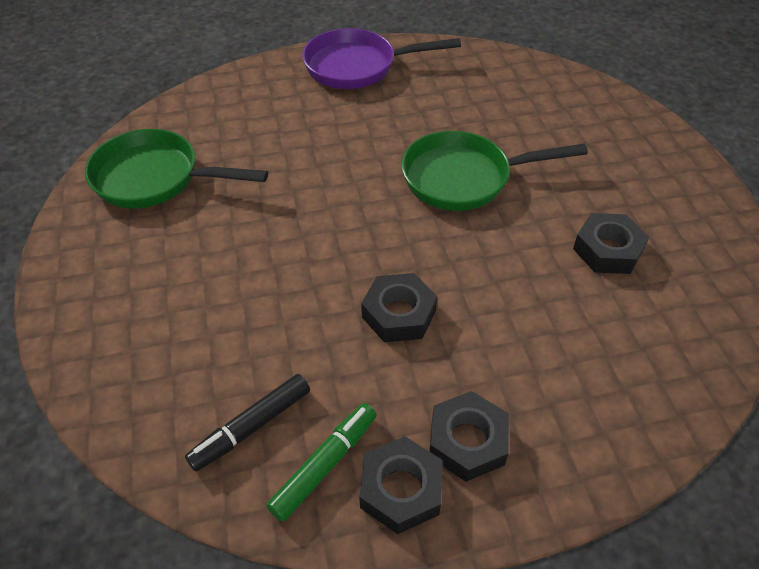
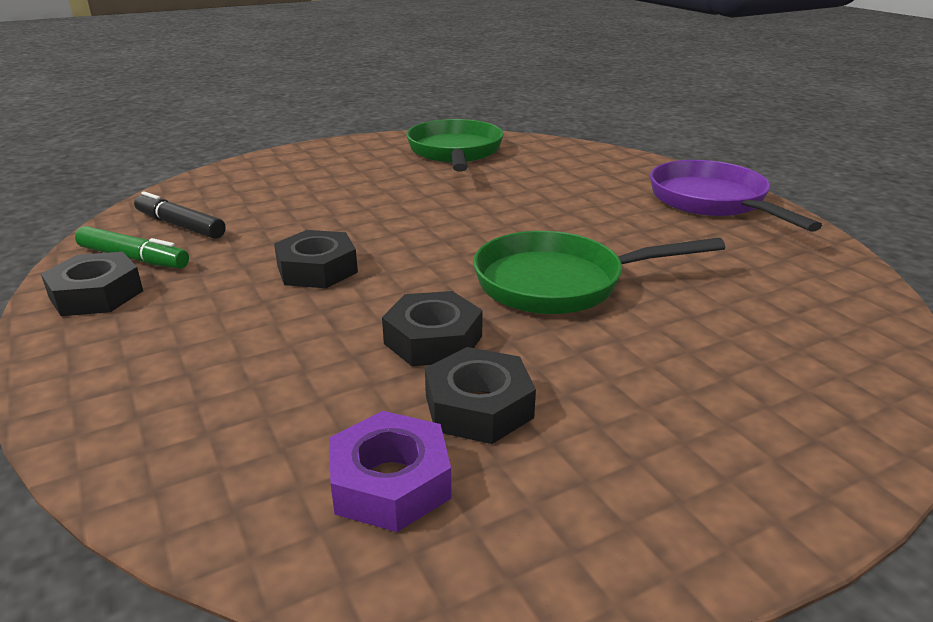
camera: 75 degrees right, 20 degrees down
green pan [401,131,588,211] -> green pan turned 75 degrees counterclockwise [473,231,725,314]
black nut [429,391,509,482] -> black nut moved to [382,291,483,366]
none -> purple nut [329,411,452,532]

